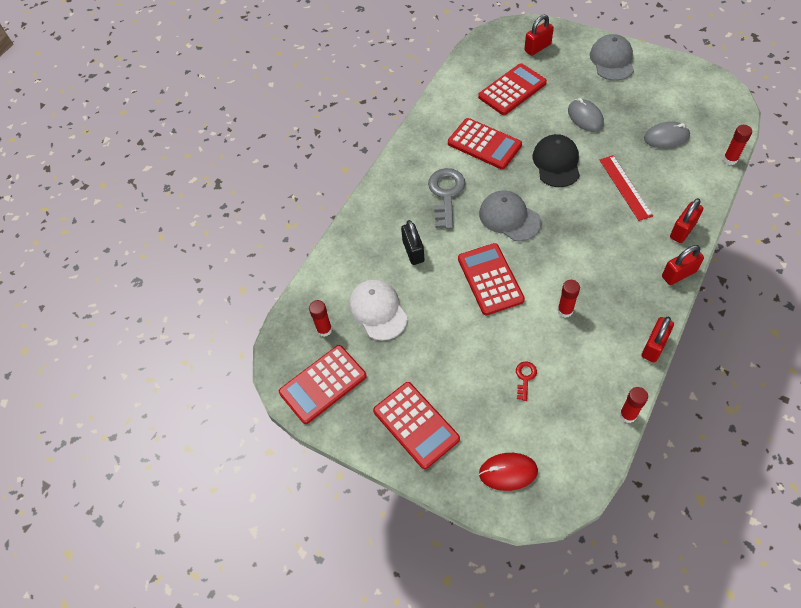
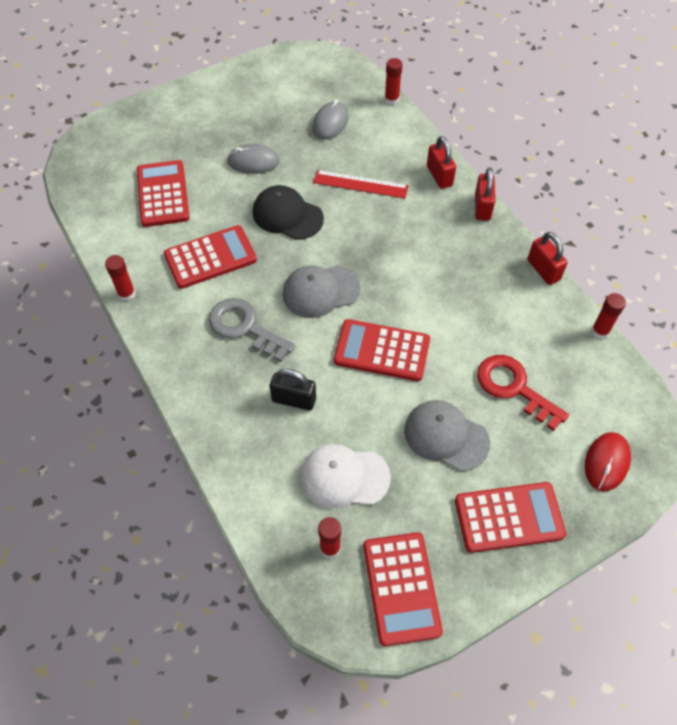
camera: 65 degrees left, 0 degrees up
red key [516,362,537,401] -> red key [477,355,569,431], size x2.05
red padlock [524,15,554,56] -> none
red glue stick [558,280,580,318] -> red glue stick moved to [105,255,136,301]
grey cap [590,34,634,81] -> grey cap moved to [404,400,490,471]

